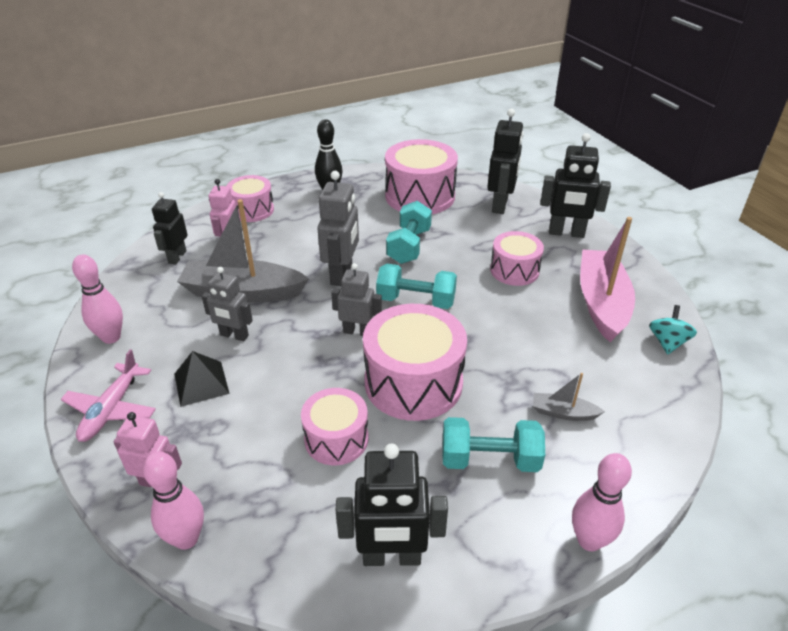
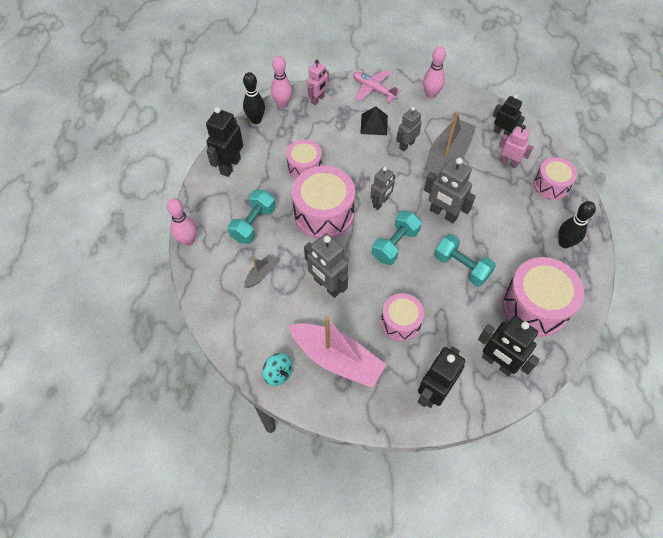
camera: 115 degrees right, 20 degrees up
none -> black bowling pin [243,72,265,124]
none -> grey robot [304,233,348,298]

